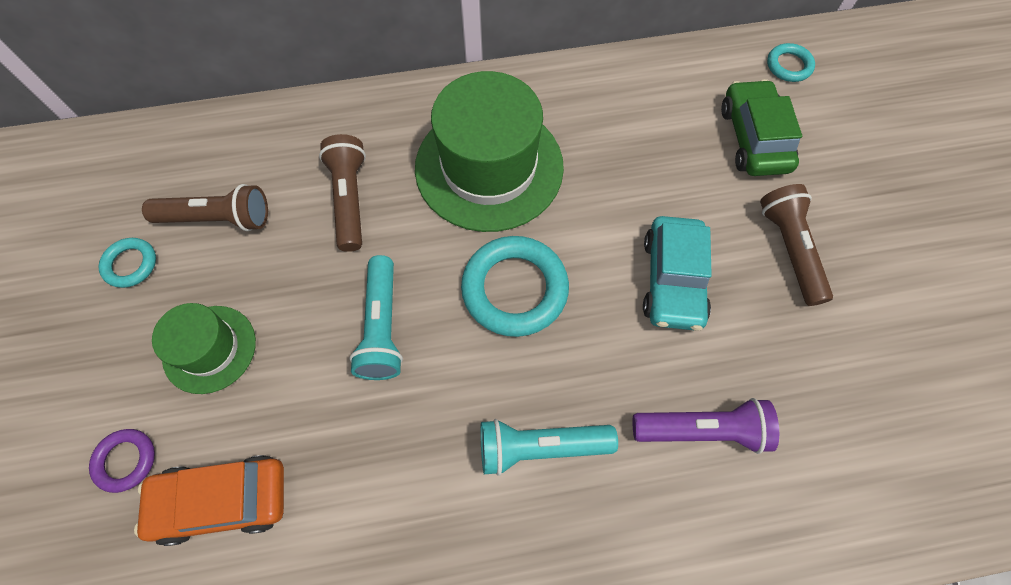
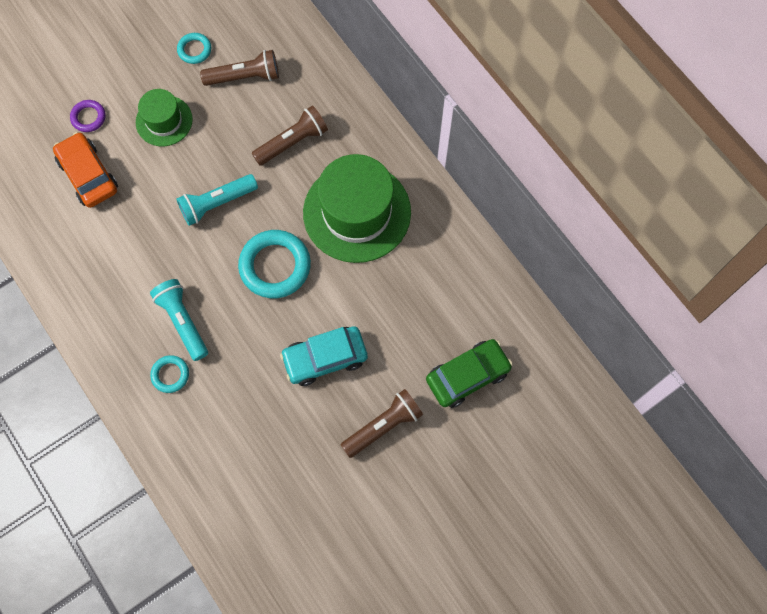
camera: 65 degrees right, 5 degrees up
brown flashlight [142,184,268,231] -> brown flashlight turned 75 degrees counterclockwise [200,50,279,86]
purple flashlight [633,398,779,454] -> none
turquoise ring [767,43,815,82] -> turquoise ring moved to [150,355,189,393]

